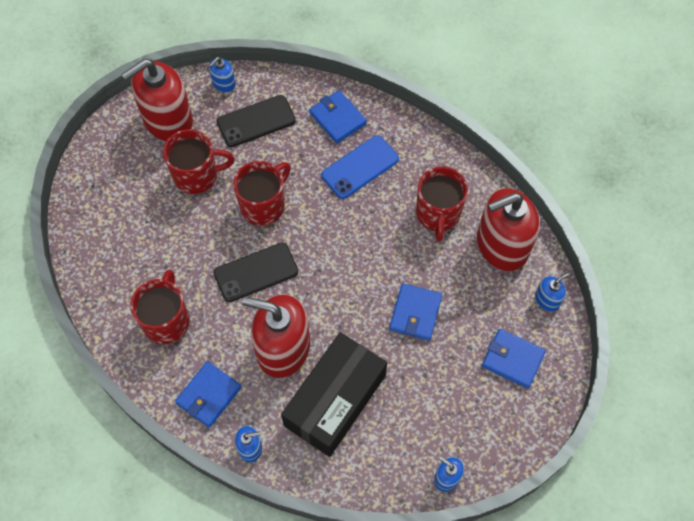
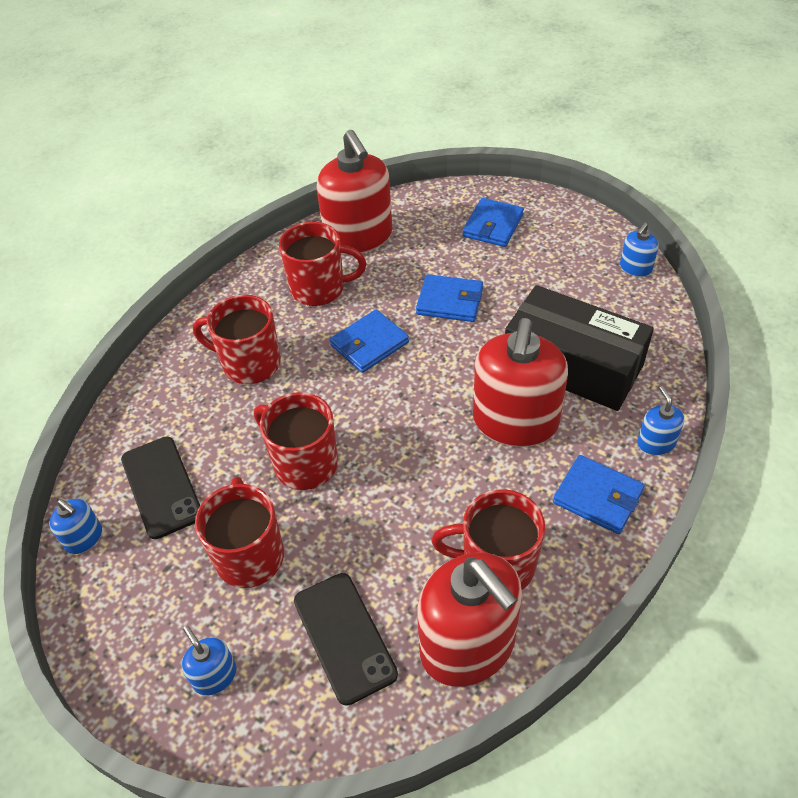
camera: 90 degrees left, 15 degrees down
red soap dispenser [121,59,193,141] -> red soap dispenser moved to [417,552,522,687]
black phone [214,243,298,302] -> black phone moved to [294,573,398,706]
blue wallet [309,90,367,143] -> blue wallet moved to [330,309,409,373]
blue phone [321,135,399,199] -> red mug [193,295,281,384]
blue soap dispenser [535,273,569,311] -> blue soap dispenser moved to [181,626,237,695]

